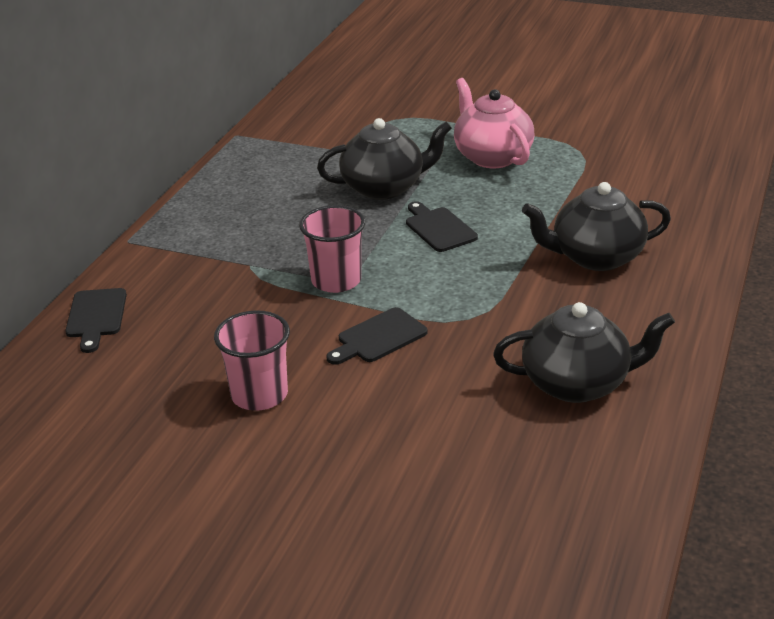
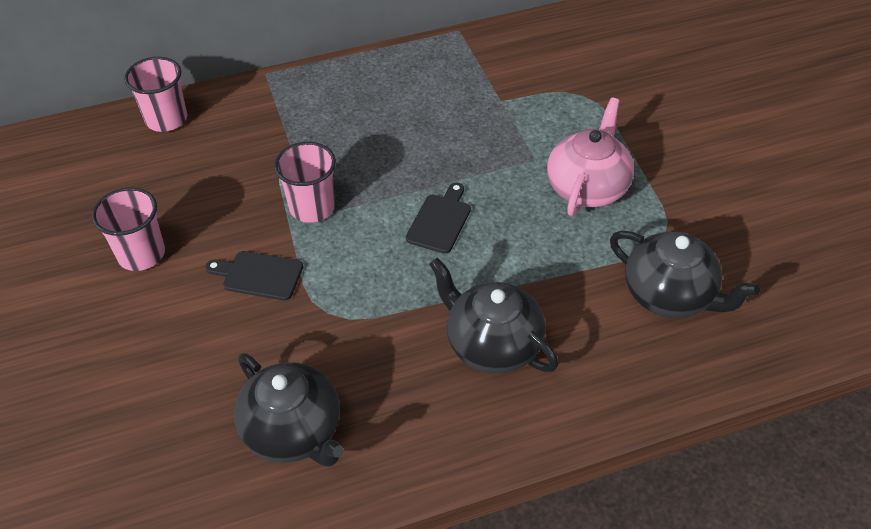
camera: 50 degrees right, 15 degrees up
black cutting board [65,288,127,353] -> pink cup [124,57,187,132]
black teapot [317,118,452,200] -> black teapot moved to [610,230,760,318]

